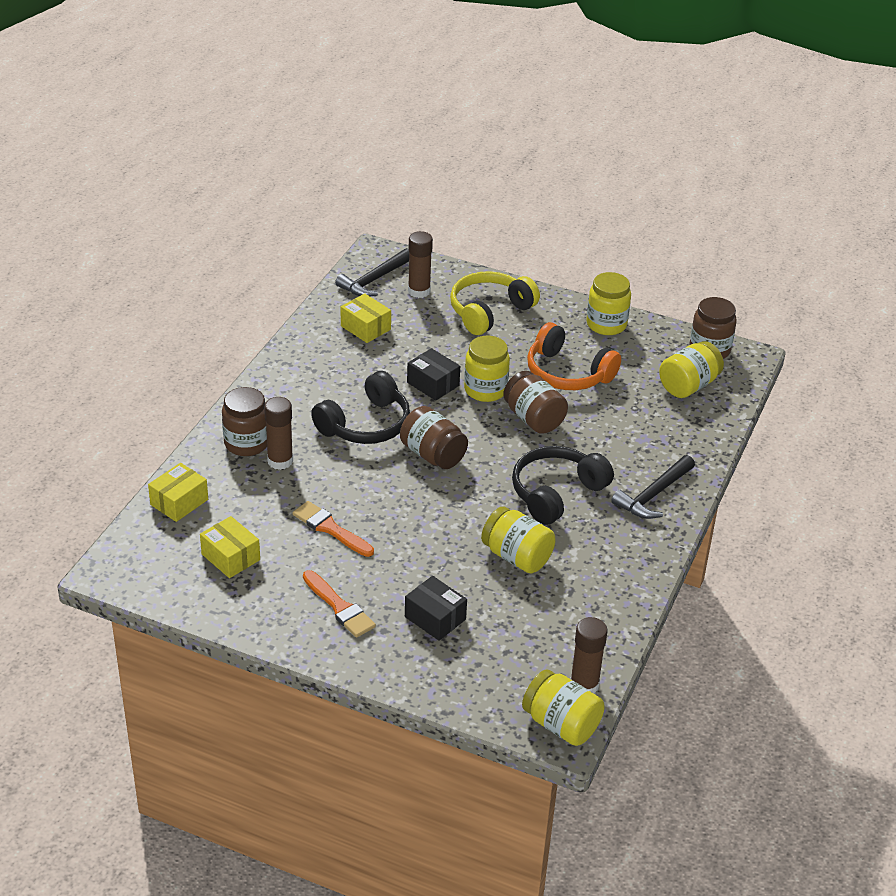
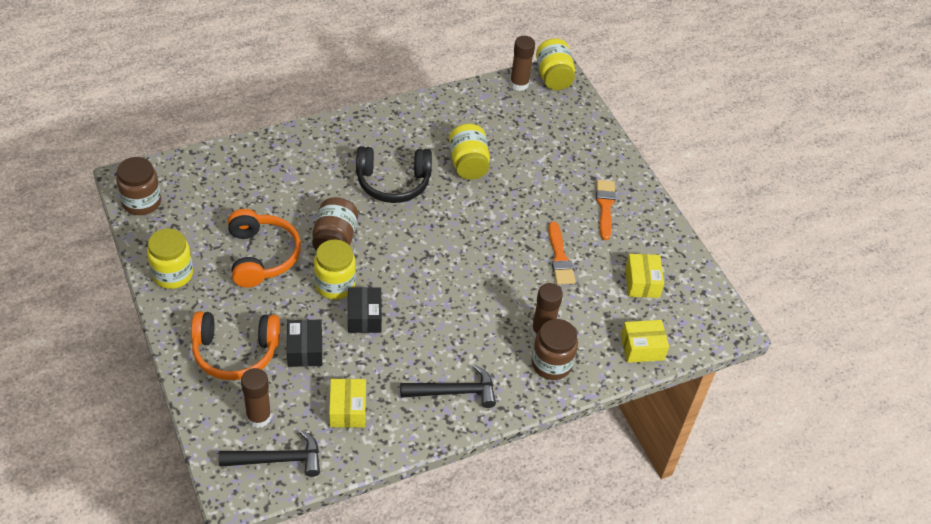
camera: 140 degrees left, 10 degrees up
black headphones [311,371,410,444] -> none
brown jar [400,406,468,469] -> none
black box [405,576,467,641] -> black box moved to [287,320,322,367]
yellow headphones [450,271,540,335] -> orange headphones [191,311,280,380]
black hammer [611,455,695,519] -> black hammer moved to [400,365,496,408]
yellow jar [659,341,724,398] -> none

